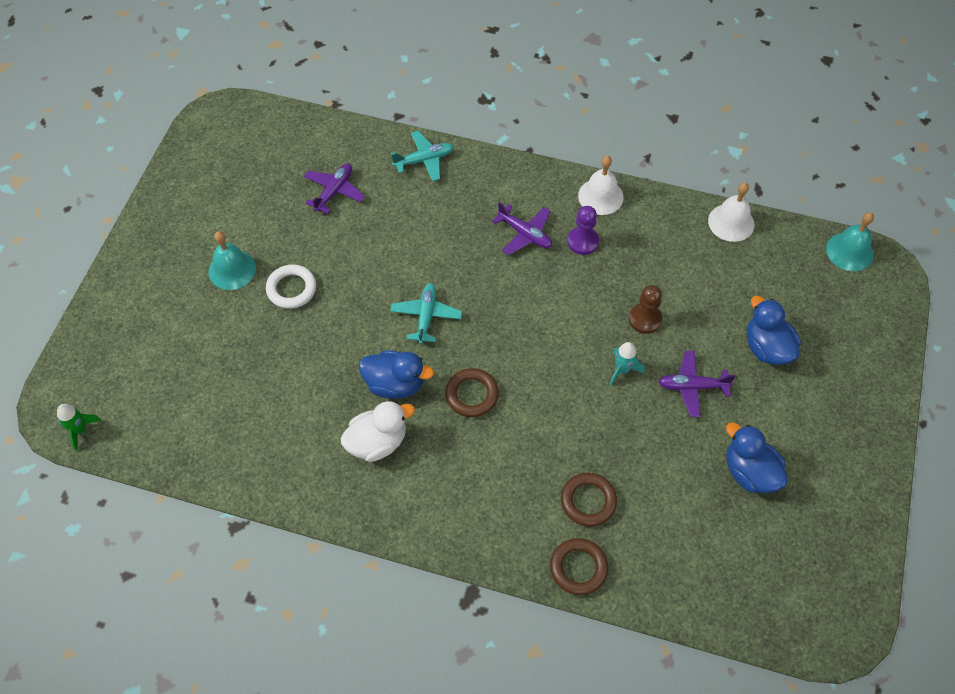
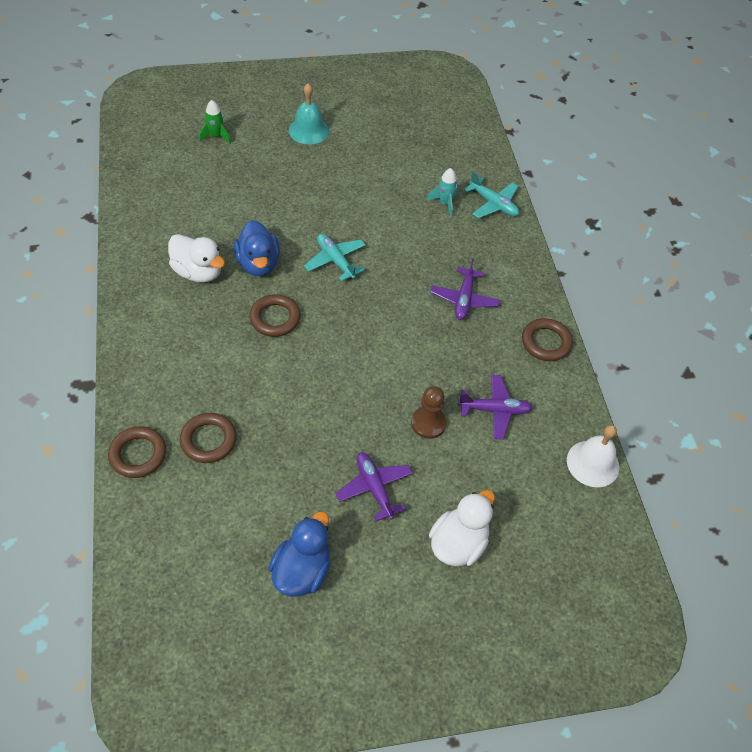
camera: 60 degrees right, 5 degrees down
green rocket [57,404,101,451] -> green rocket moved to [199,100,231,144]
white ring [266,264,316,309] -> none
purple plane [304,163,365,214] -> purple plane moved to [458,375,532,440]
turquoise plane [390,283,462,344] -> turquoise plane turned 105 degrees counterclockwise [304,234,366,281]
purple pawn [567,206,599,255] -> none
white bell [578,156,624,215] -> brown ring [522,318,573,361]
turquoise rocket [609,342,644,385] -> turquoise rocket moved to [427,168,458,217]
blue duck [747,296,801,365] -> white duck [429,490,495,566]
turquoise bell [826,212,874,271] -> none

